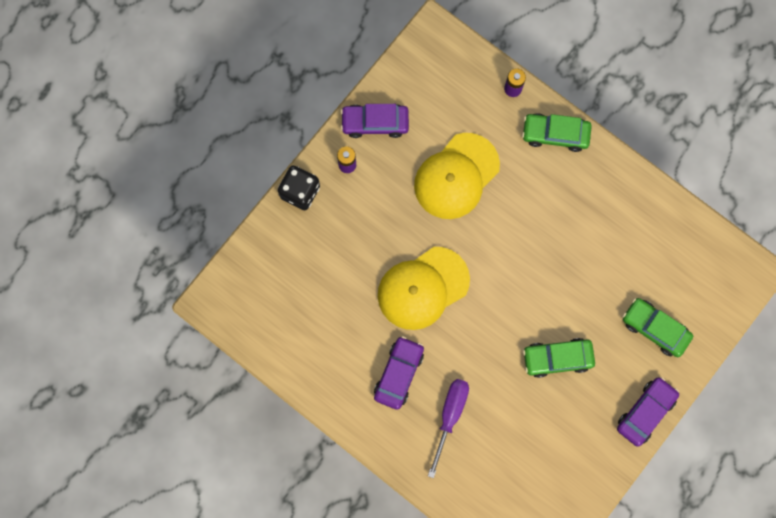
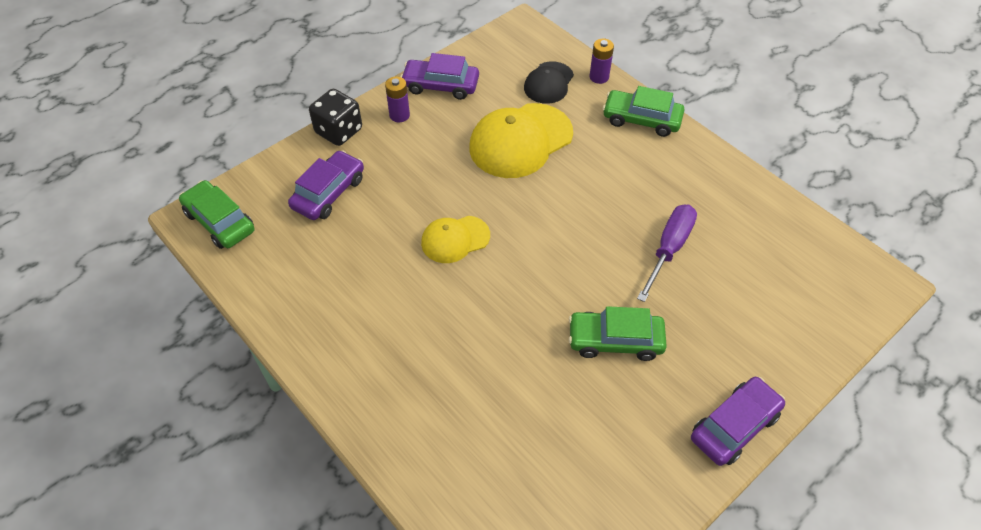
camera: 10 degrees right, 25 degrees down
purple car [374,336,424,410] -> purple car moved to [288,150,364,220]
yellow cap [378,247,470,330] -> yellow cap [421,216,490,263], size x0.58
purple screwdriver [428,379,469,478] -> purple screwdriver moved to [637,205,697,302]
green car [623,298,693,357] -> green car moved to [179,180,254,249]
none -> black cap [524,61,574,104]

